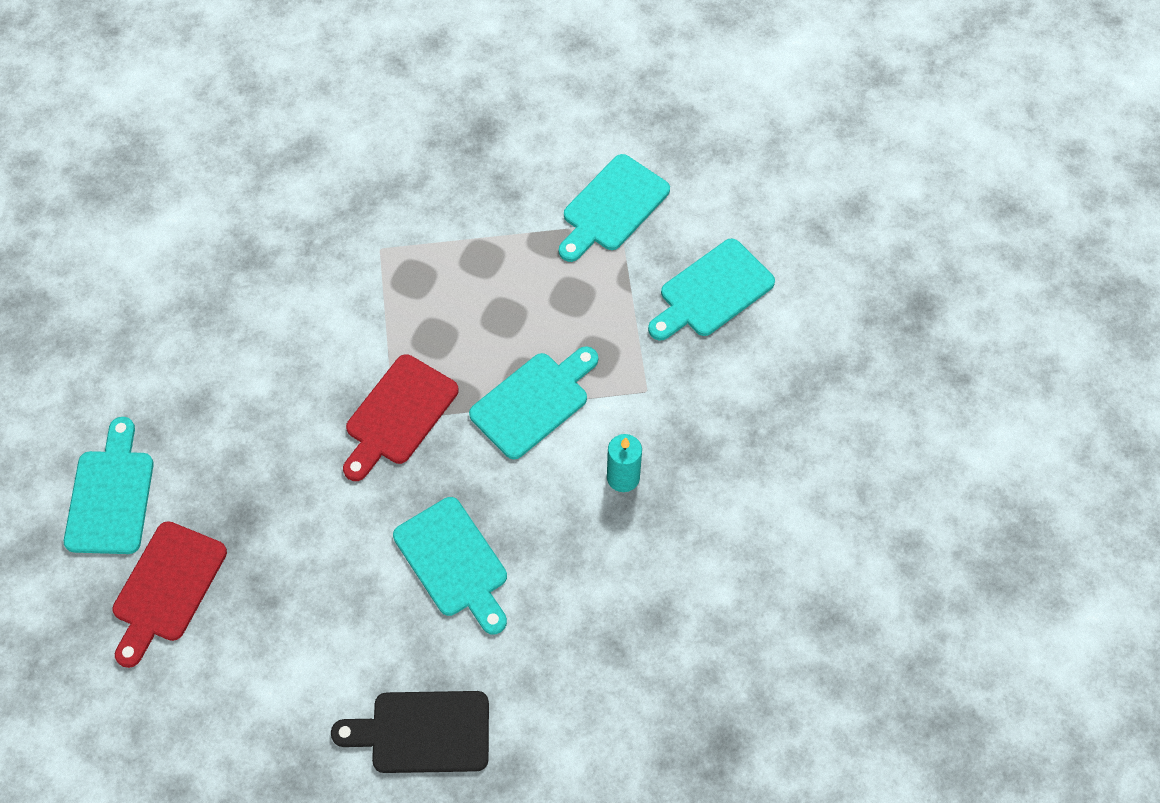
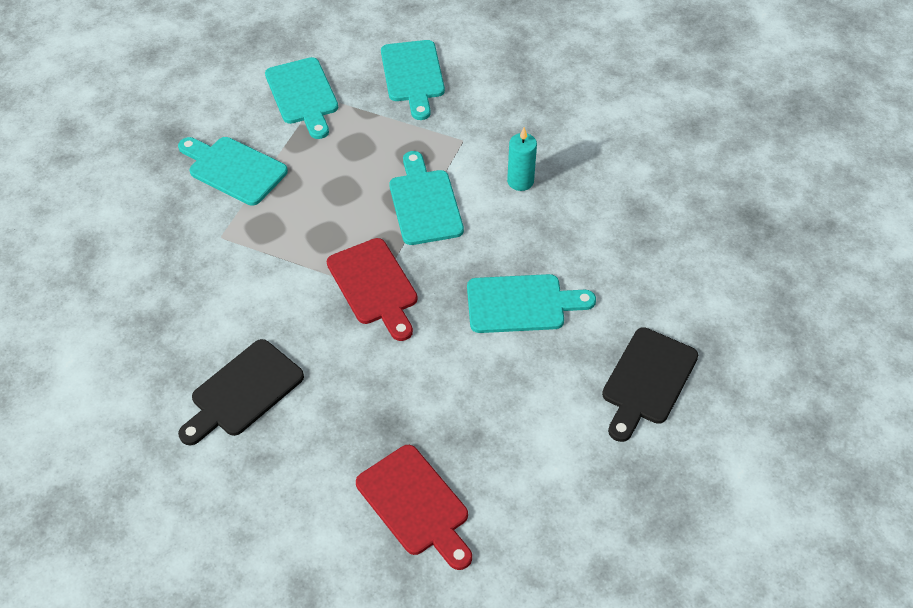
camera: 60 degrees left, 10 degrees down
turquoise cutting board [64,417,154,554] -> turquoise cutting board moved to [178,137,288,206]
none -> black cutting board [178,339,304,446]

